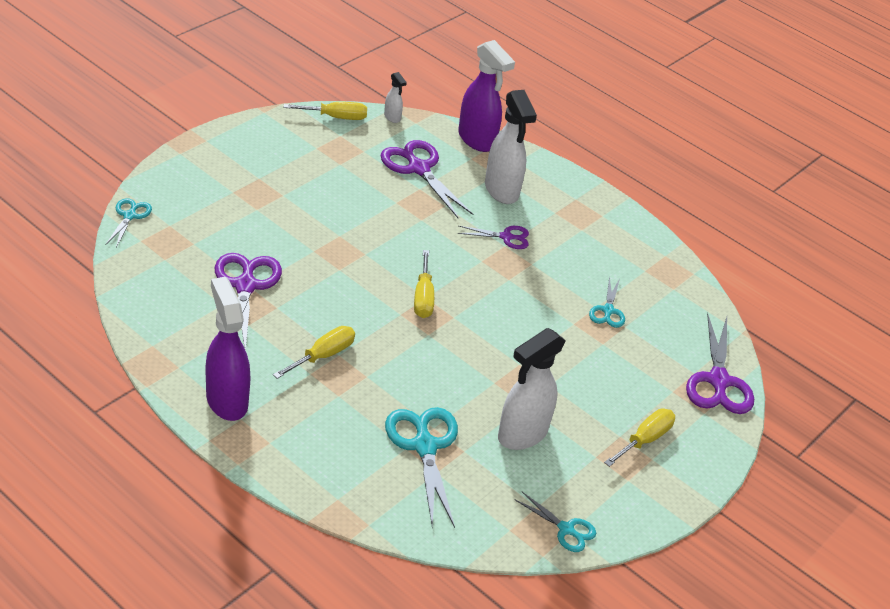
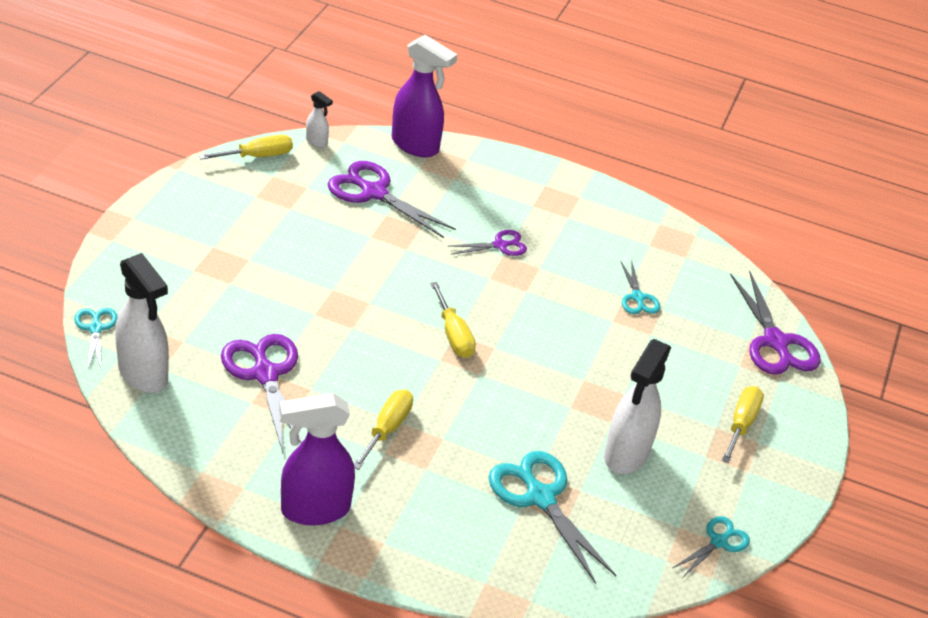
camera: 20 degrees left, 0 degrees up
purple spray bottle [206,277,251,421] -> purple spray bottle turned 60 degrees counterclockwise [279,393,355,525]
white spray bottle [485,90,537,204] -> white spray bottle moved to [115,253,169,393]
turquoise scissors [514,492,596,552] -> turquoise scissors turned 60 degrees counterclockwise [673,516,750,577]

